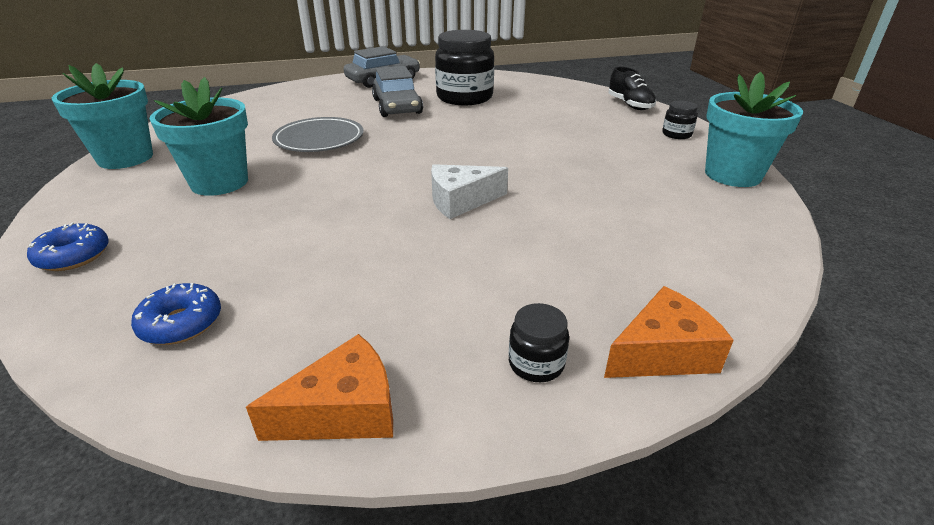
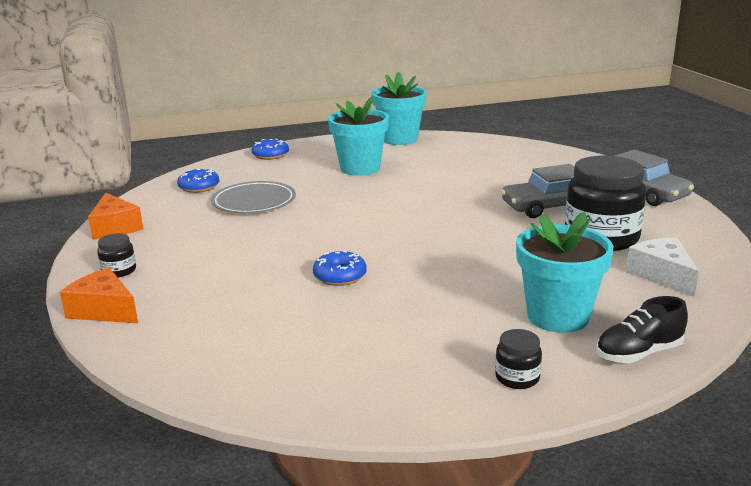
camera: 90 degrees right, 10 degrees down
grey plate [272,117,364,152] -> grey plate moved to [211,181,296,214]
white cheese [431,164,508,219] -> white cheese moved to [626,237,699,297]
orange cheese [604,286,734,378] -> orange cheese turned 150 degrees clockwise [60,267,138,324]
turquoise flower pot [705,72,803,187] -> turquoise flower pot moved to [516,211,613,333]
none -> blue donut [313,250,367,286]

